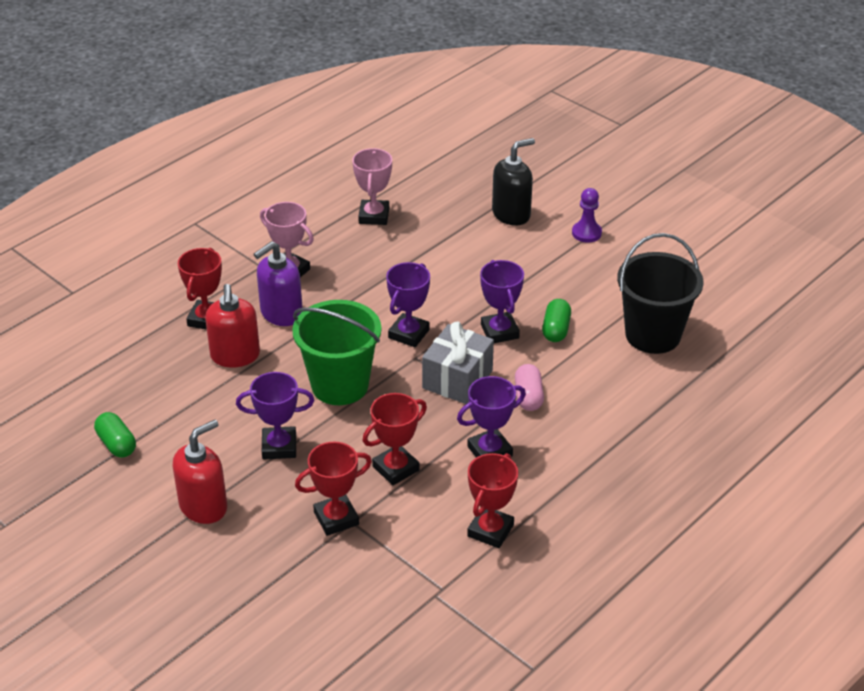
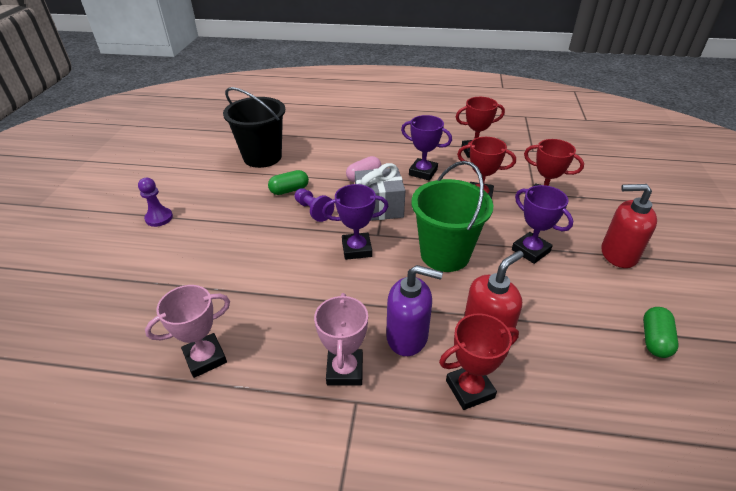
camera: 125 degrees left, 0 degrees up
purple trophy [480,260,524,343] -> purple pawn [295,188,334,222]
black soap dispenser [492,138,535,226] -> none

